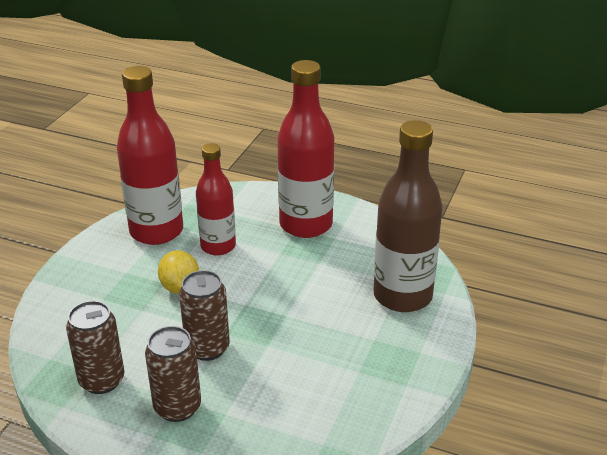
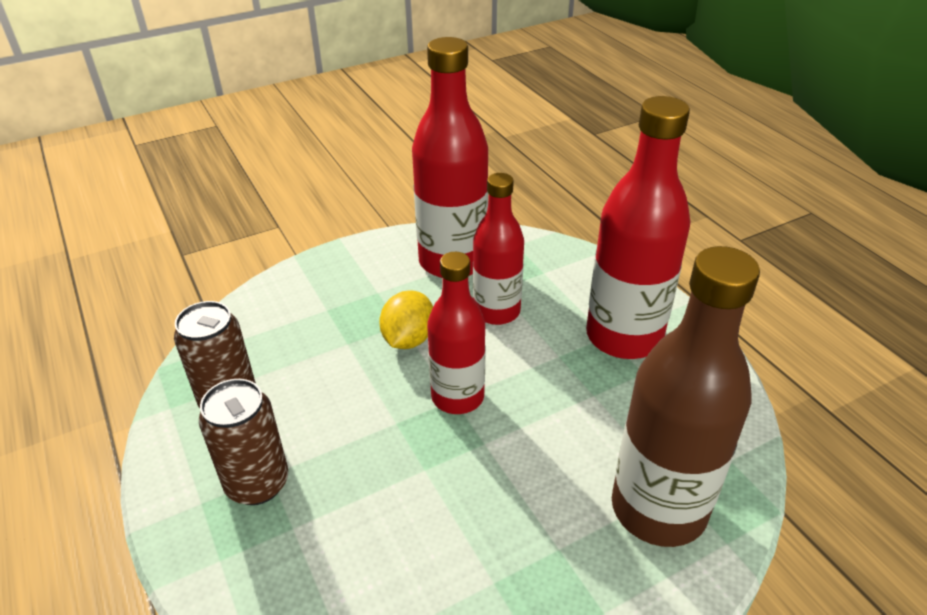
camera: 40 degrees right, 5 degrees up
brown can [179,270,230,361] -> none
none -> red bottle [427,252,485,414]

